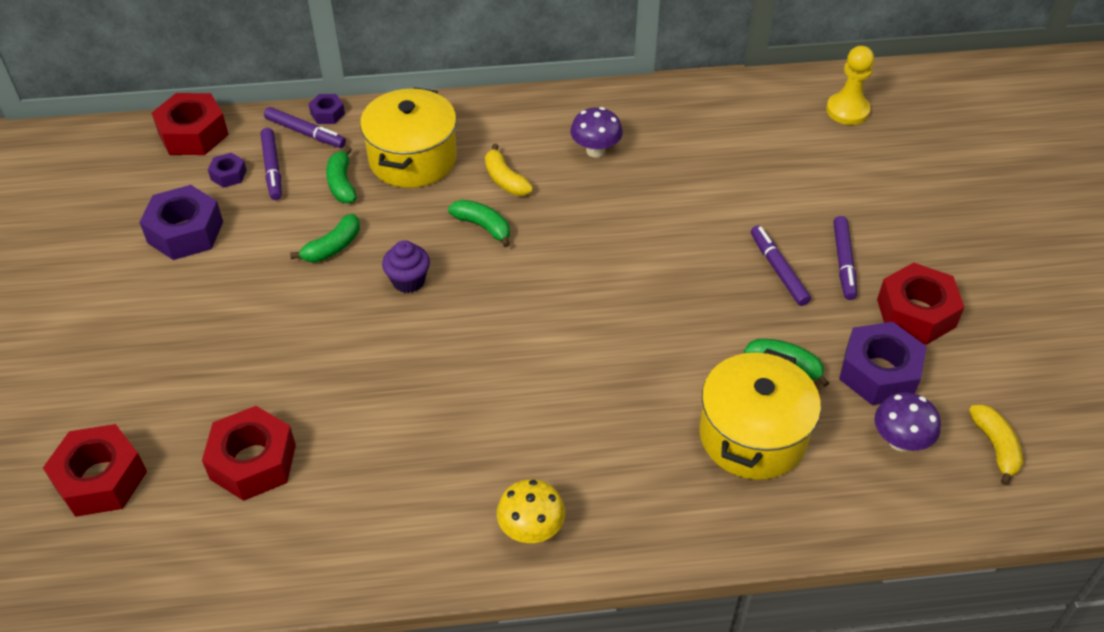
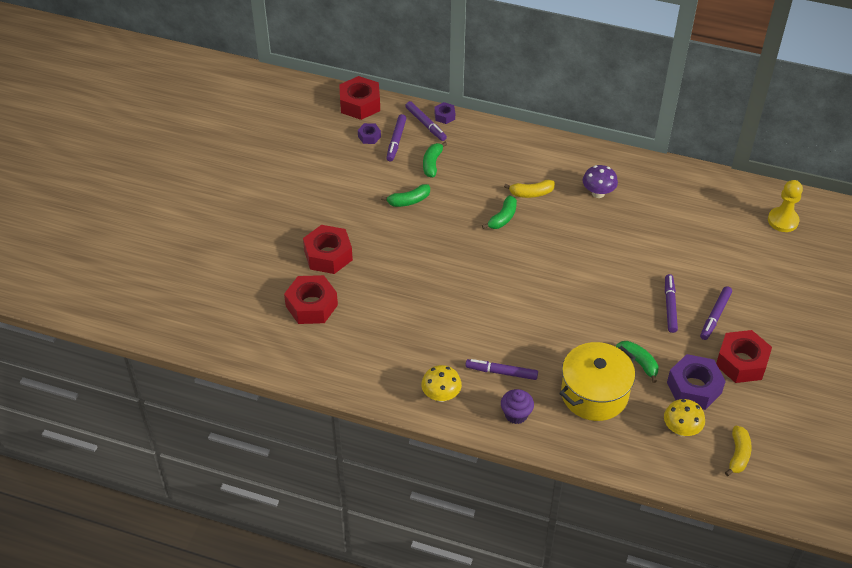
camera: 25 degrees right, 0 degrees up
red nut [43,424,147,517] -> red nut moved to [303,225,353,274]
purple nut [139,185,223,260] -> none
yellow pot [360,87,457,188] -> none
purple cupcake [382,240,430,293] -> purple cupcake moved to [501,389,534,424]
green banana [448,200,510,247] -> green banana turned 60 degrees clockwise [482,195,517,229]
yellow banana [485,144,533,196] -> yellow banana turned 90 degrees counterclockwise [504,180,555,198]
purple mushroom [875,392,941,451] -> yellow mushroom [664,399,705,436]
none -> purple marker [465,359,538,380]

